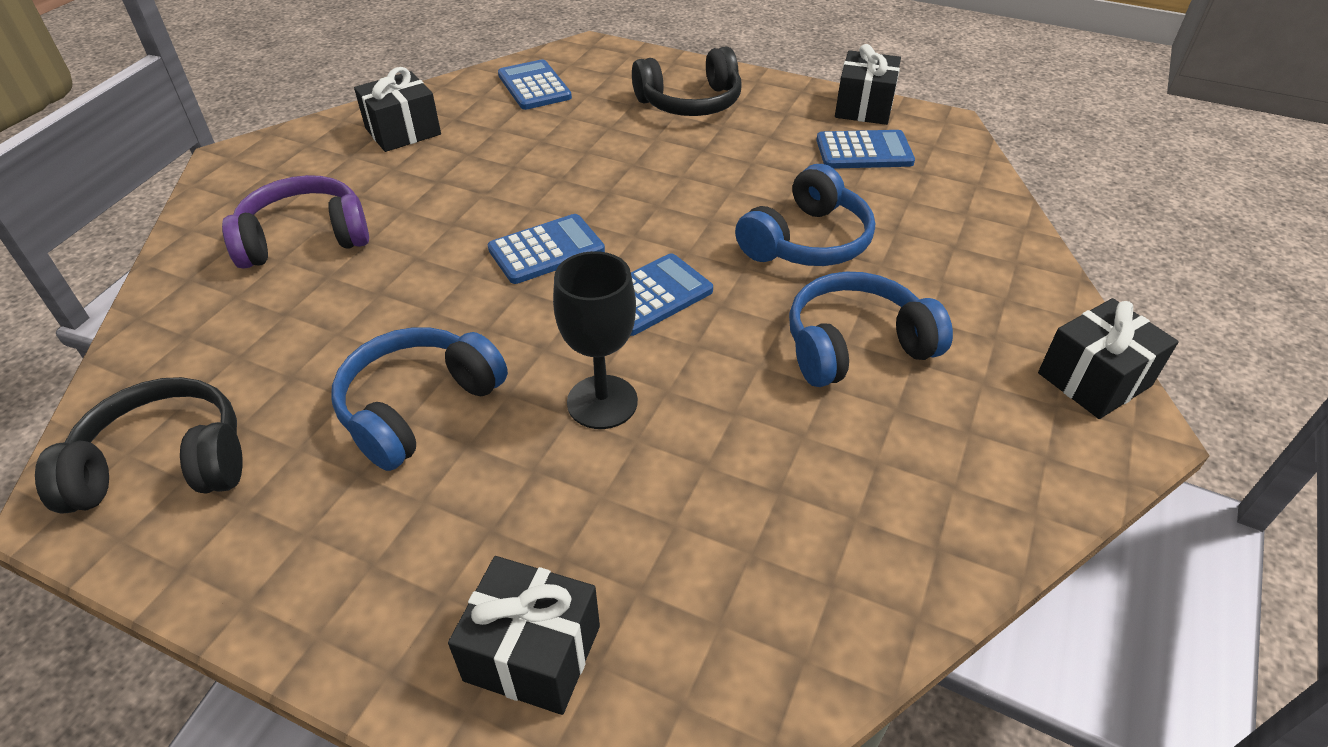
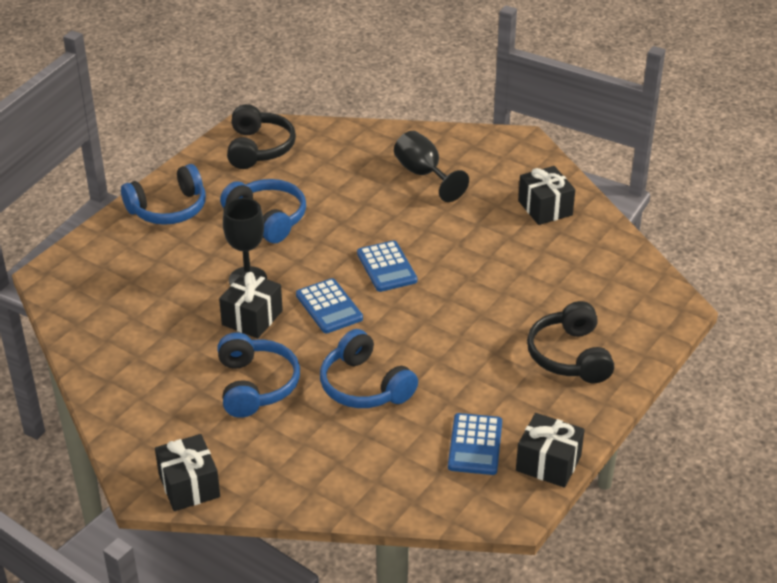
camera: 100 degrees right, 5 degrees down
purple headphones [222,175,369,269] -> black goblet [394,131,469,202]
black gift [448,556,600,715] -> black gift moved to [219,271,283,339]
blue calculator [498,59,572,110] -> none
none -> blue headphones [121,164,206,225]

